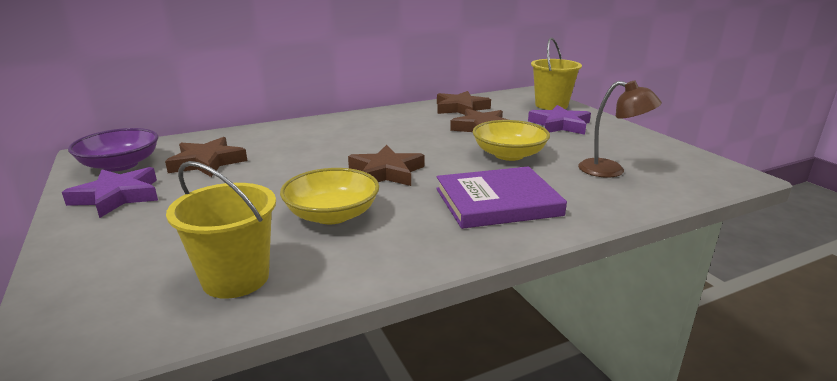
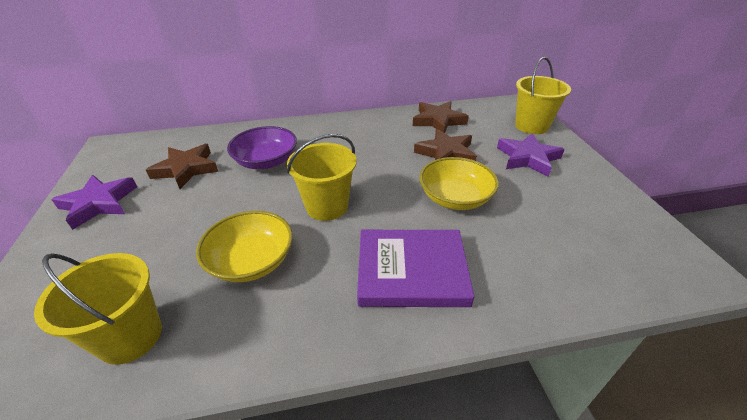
camera: 15 degrees right, 15 degrees up
purple bowl [68,128,158,171] -> purple bowl moved to [227,126,297,169]
brown star [348,145,424,186] -> yellow bucket [287,134,357,221]
brown lamp [578,81,662,178] -> none

